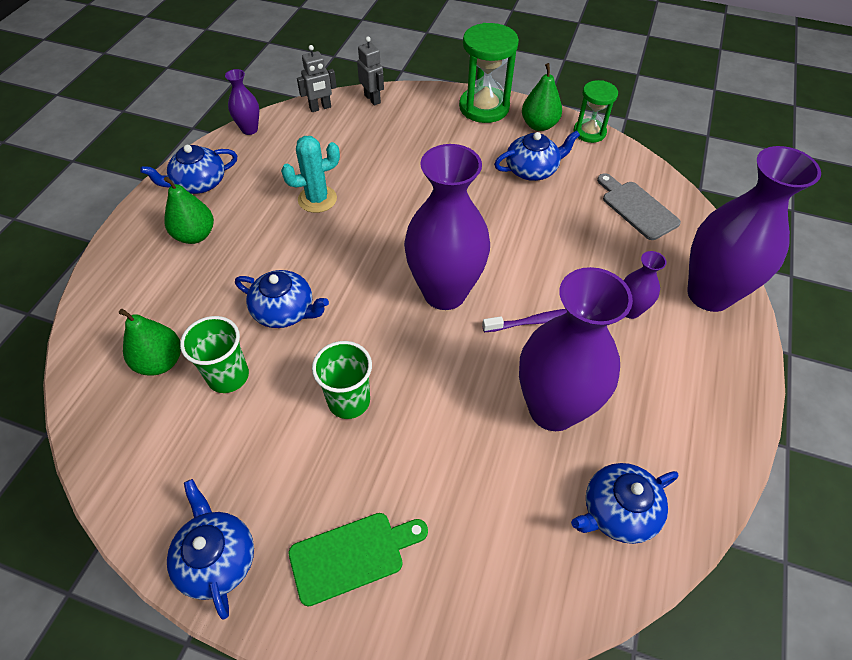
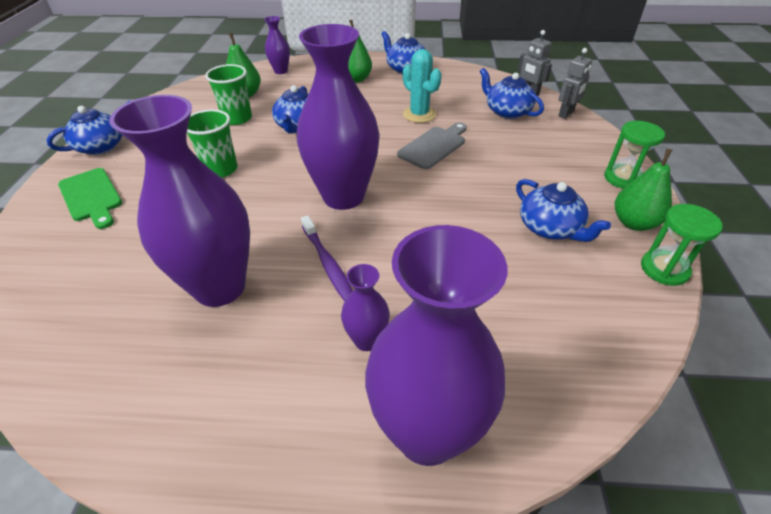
camera: 75 degrees right, 10 degrees down
purple vase [225,69,259,135] -> purple vase moved to [264,16,290,74]
green hourglass [459,23,519,123] -> green hourglass [604,121,665,189], size x0.63
blue teapot [571,463,678,544] -> blue teapot moved to [479,68,544,119]
grey cutting board [597,173,681,240] -> grey cutting board moved to [397,122,467,169]

